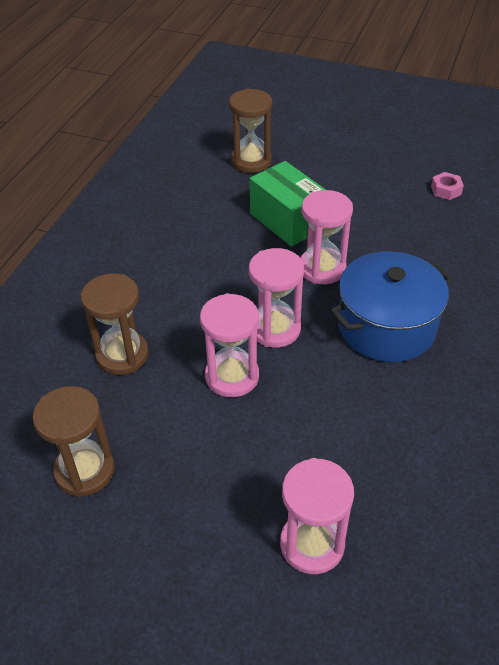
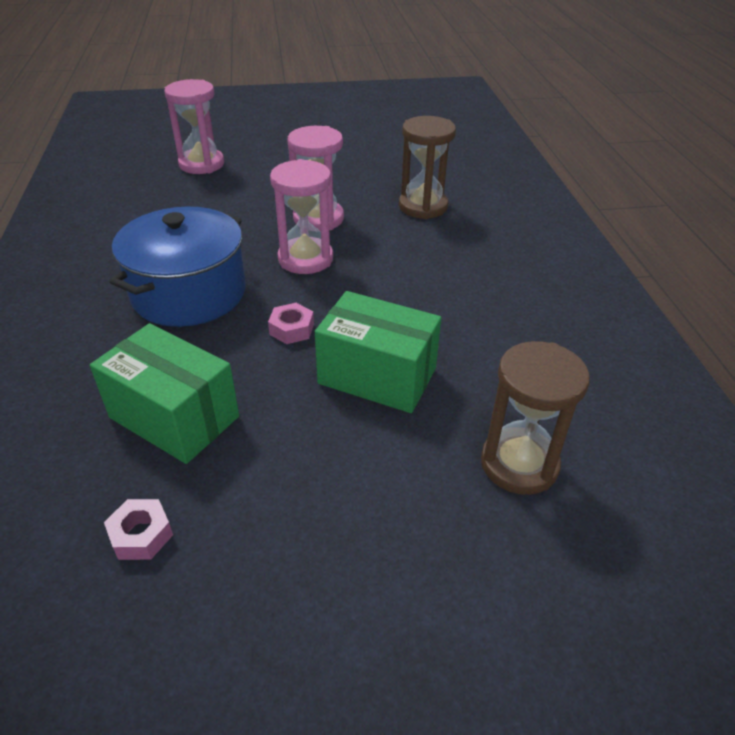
camera: 150 degrees right, 5 degrees down
brown hourglass [33,386,115,497] -> none
pink hourglass [300,190,353,284] -> pink nut [268,303,314,344]
none -> green box [90,323,239,464]

